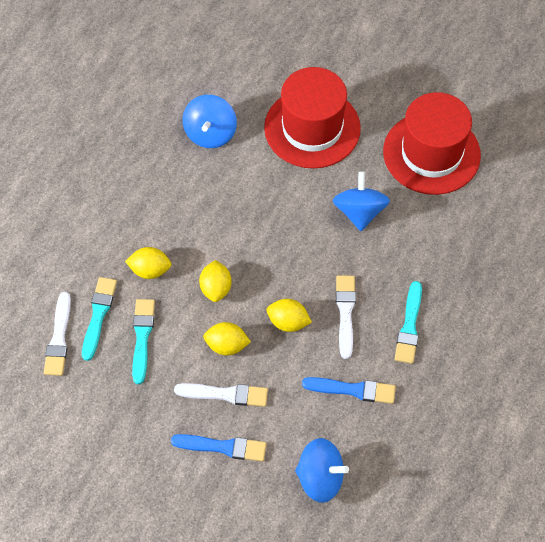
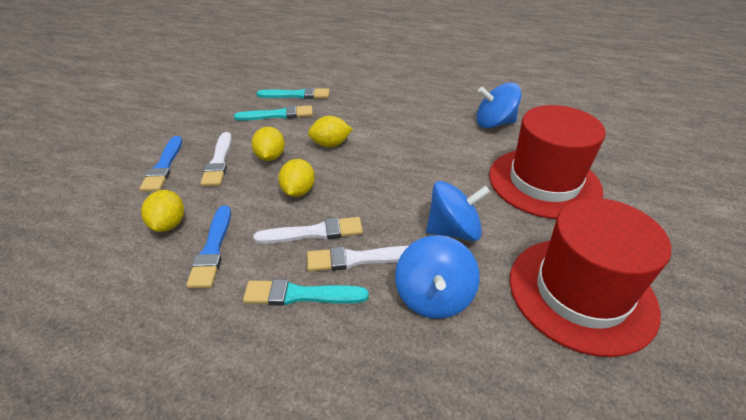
camera: 80 degrees right, 20 degrees down
white brush [44,292,71,376] -> white brush moved to [307,246,408,272]
yellow lemon [125,247,172,279] -> yellow lemon moved to [141,190,184,232]
blue spinning top [295,438,349,503] -> blue spinning top moved to [395,235,480,319]

